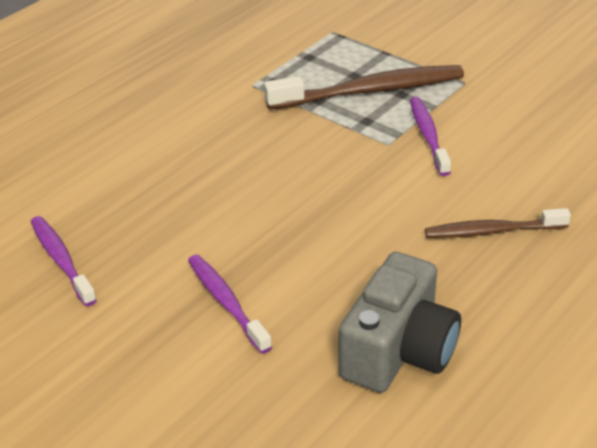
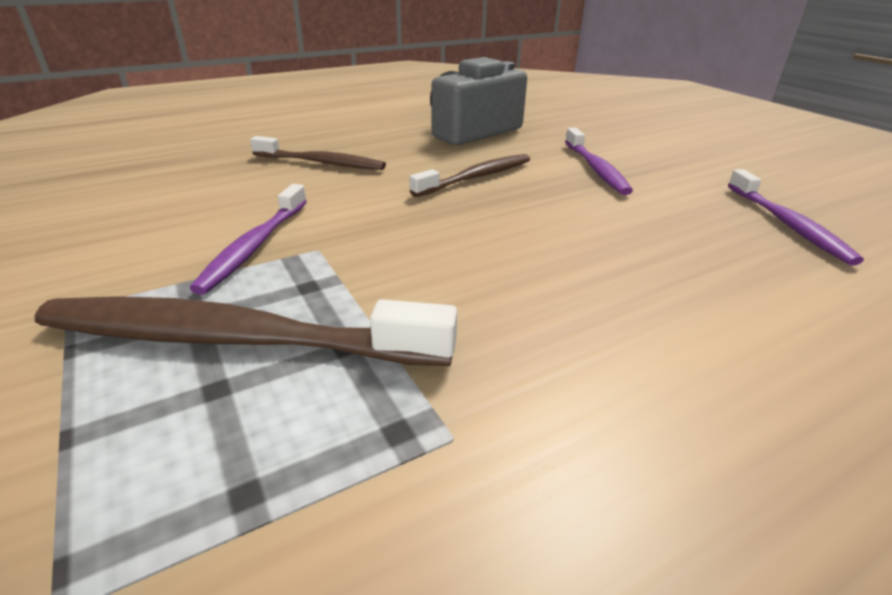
camera: 160 degrees left, 5 degrees down
none -> brown toothbrush [409,154,530,197]

